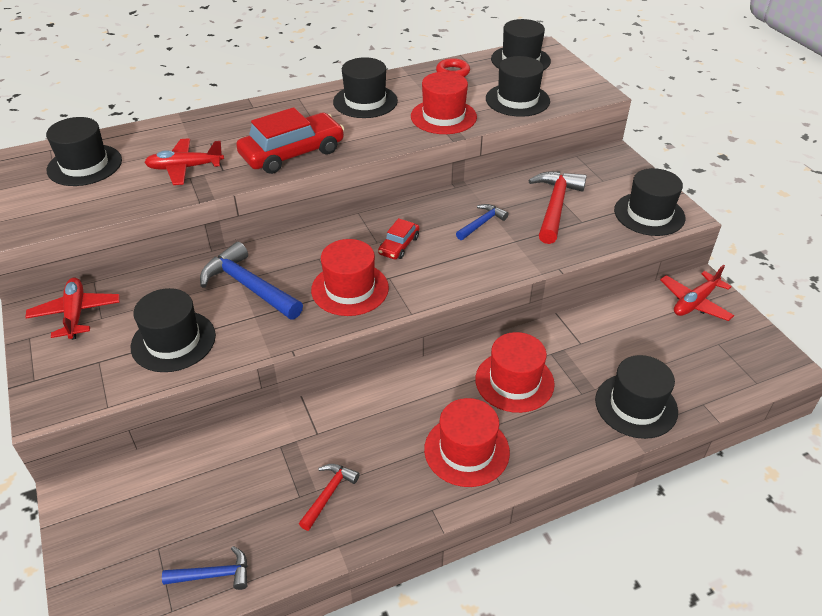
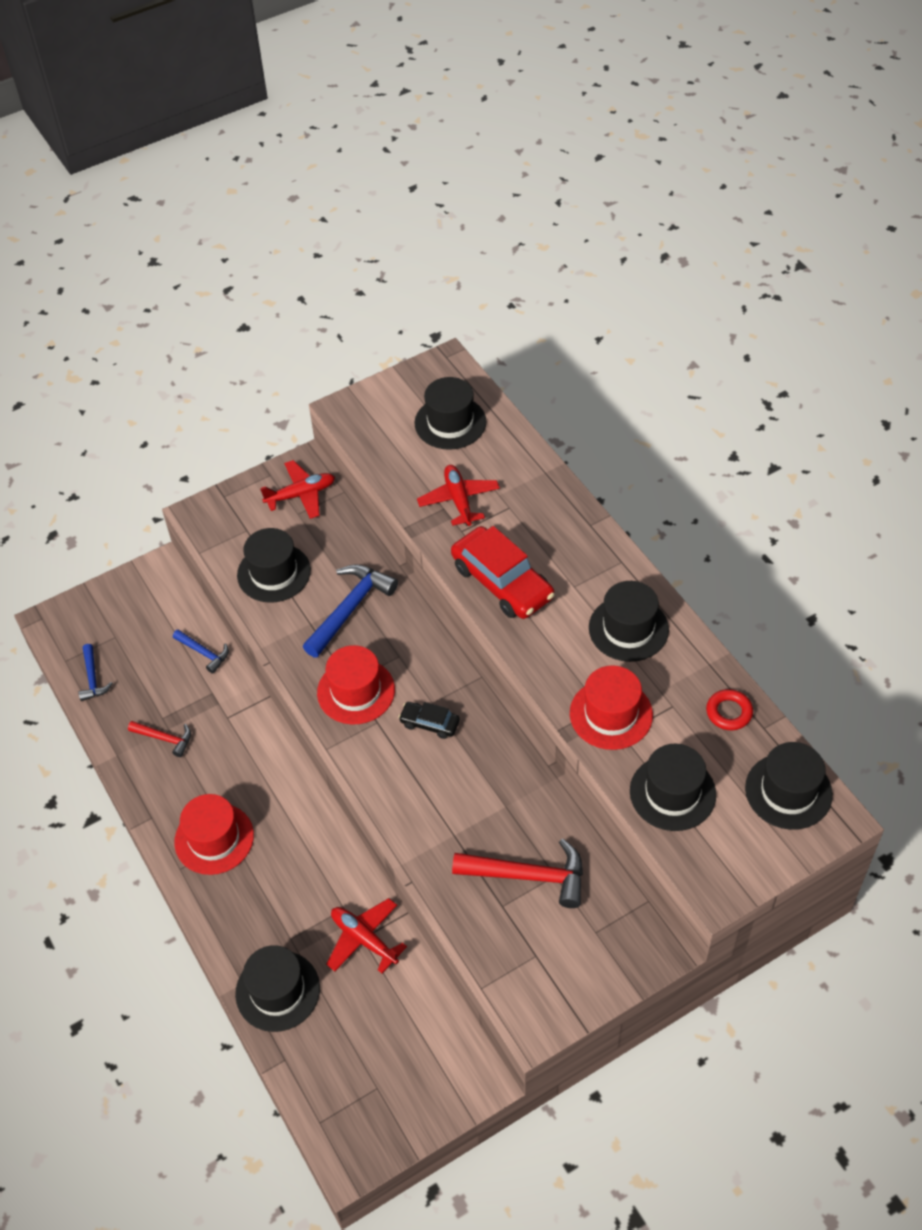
camera: 85 degrees right, 10 degrees up
red car [378,218,420,259] -> black car [398,702,460,739]
blue hammer [456,204,508,240] -> blue hammer moved to [173,630,229,674]
red hat [475,332,555,413] -> none
black hat [614,168,685,236] -> none
red plane [660,265,735,321] -> red plane moved to [326,898,407,973]

